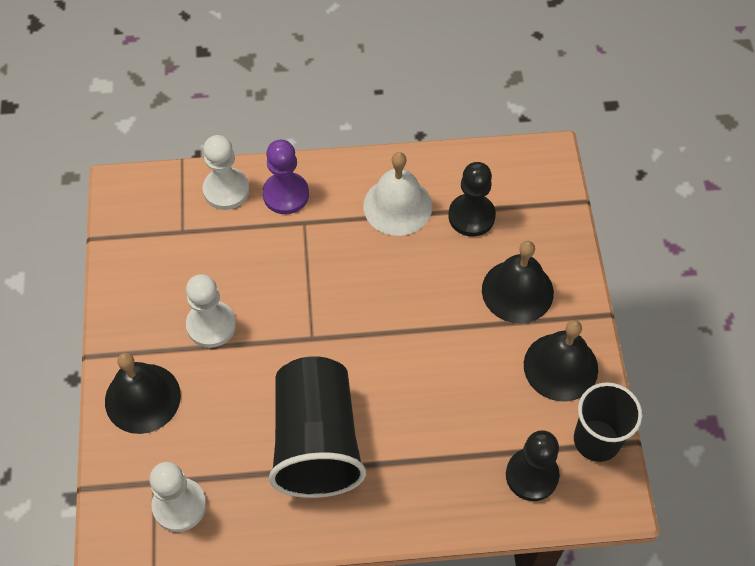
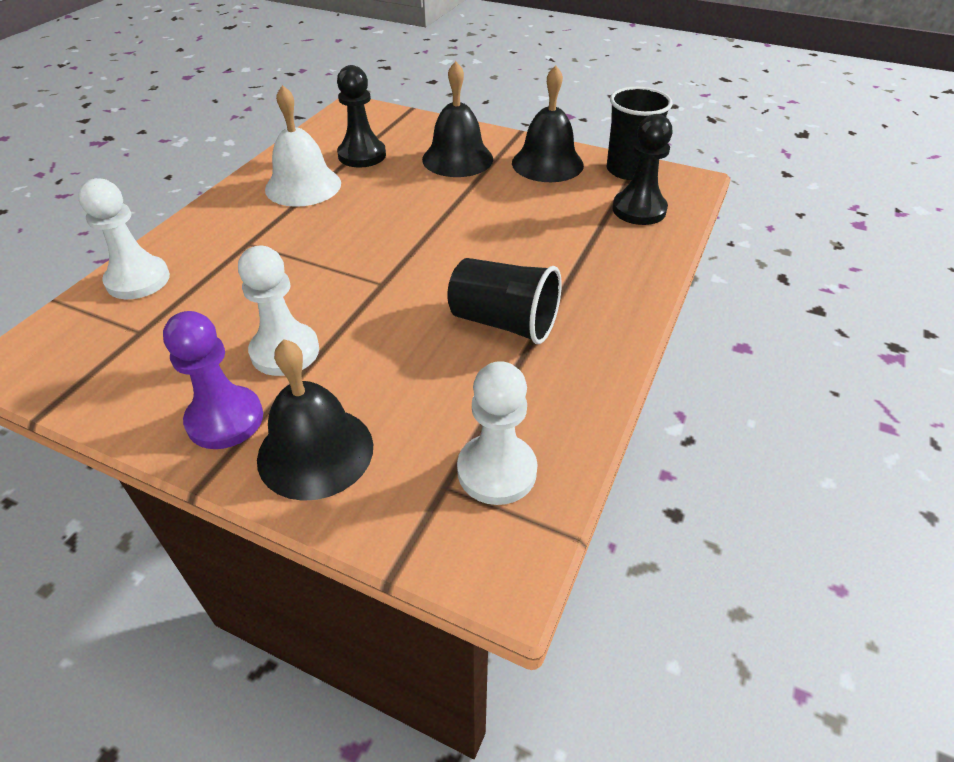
camera: 60 degrees left, 15 degrees down
purple pawn [262,140,309,214] -> purple pawn moved to [163,311,263,449]
black cup [269,356,366,498] -> black cup [447,258,562,344], size x0.66

